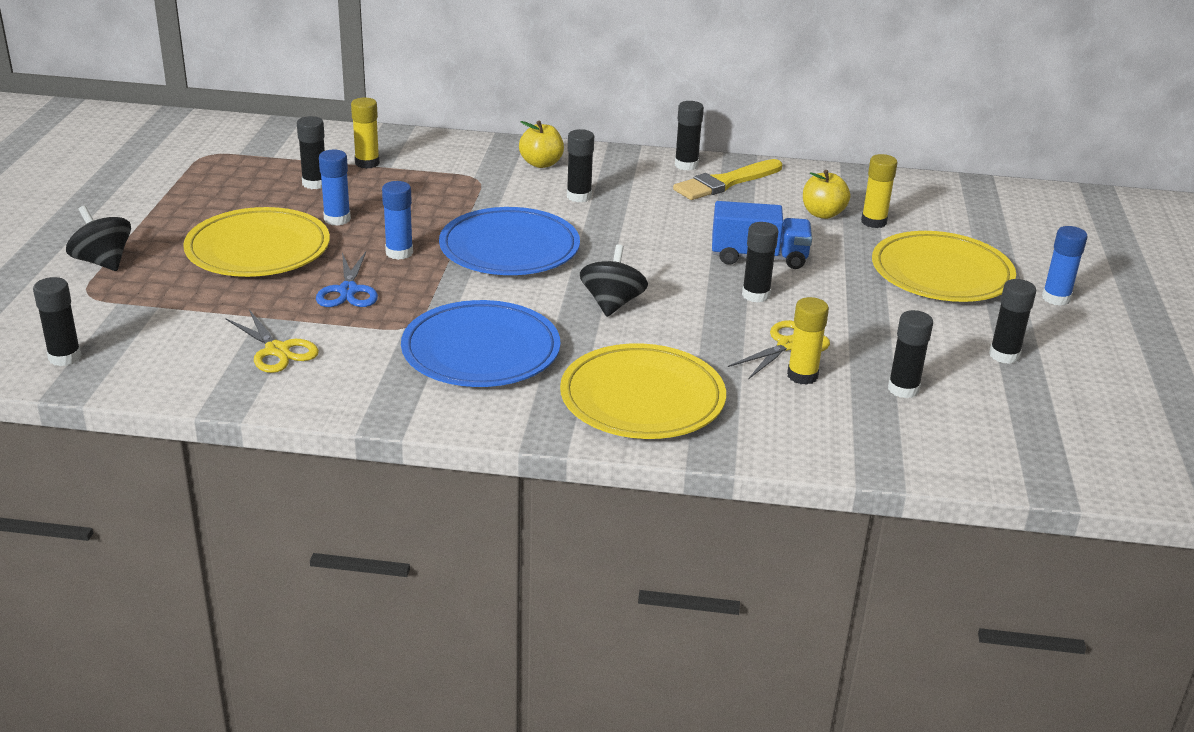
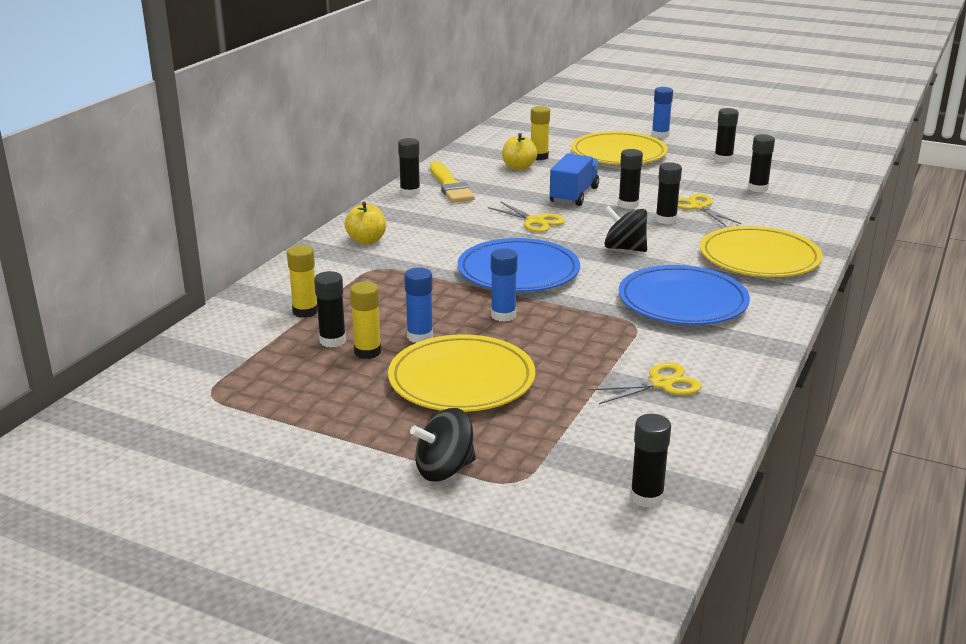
camera: 70 degrees left, 5 degrees down
blue scissors [316,251,378,307] -> none
black glue stick [567,129,594,202] -> black glue stick moved to [655,162,682,224]
yellow glue stick [787,297,829,385] -> yellow glue stick moved to [350,282,381,359]
none -> yellow scissors [488,201,565,232]

